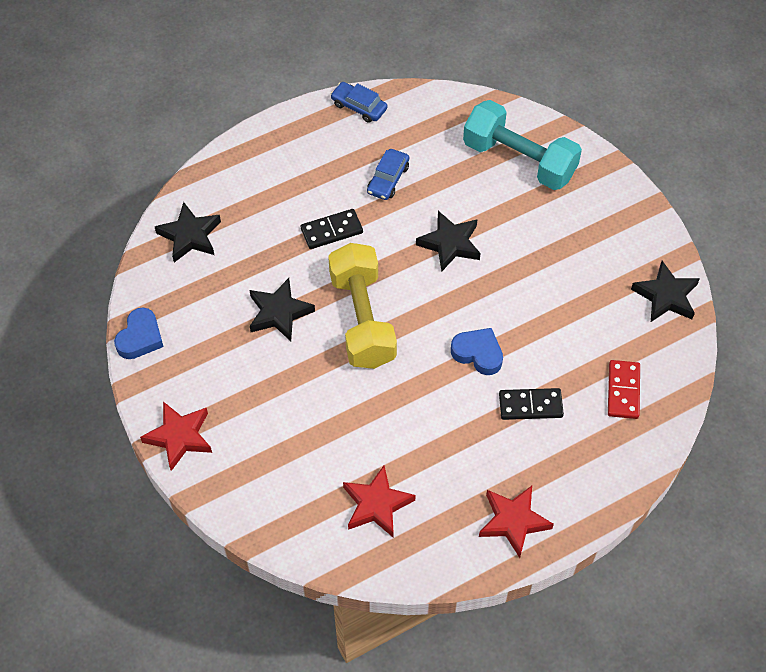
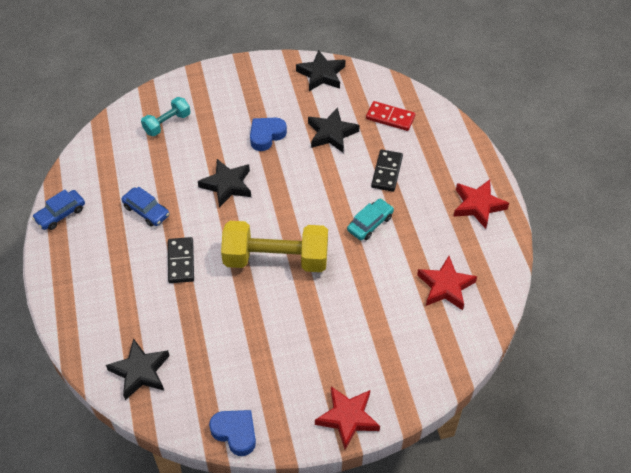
camera: 75 degrees left, 5 degrees down
black star [249,278,315,341] -> black star moved to [308,107,360,153]
blue heart [451,328,503,375] -> blue heart moved to [250,117,287,151]
turquoise dumbbell [463,100,582,190] -> turquoise dumbbell [141,97,191,136], size x0.52
none -> turquoise car [347,199,394,240]

